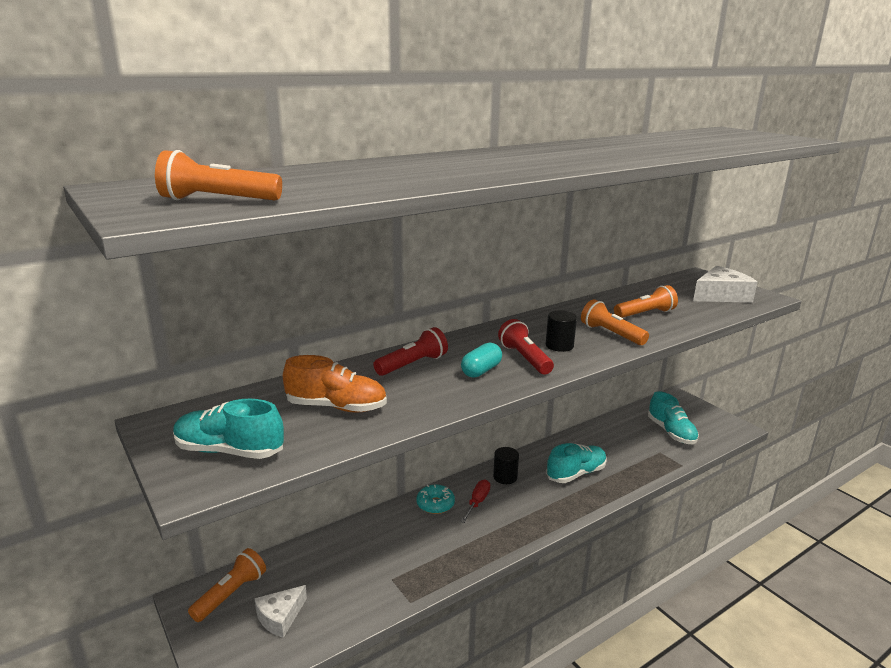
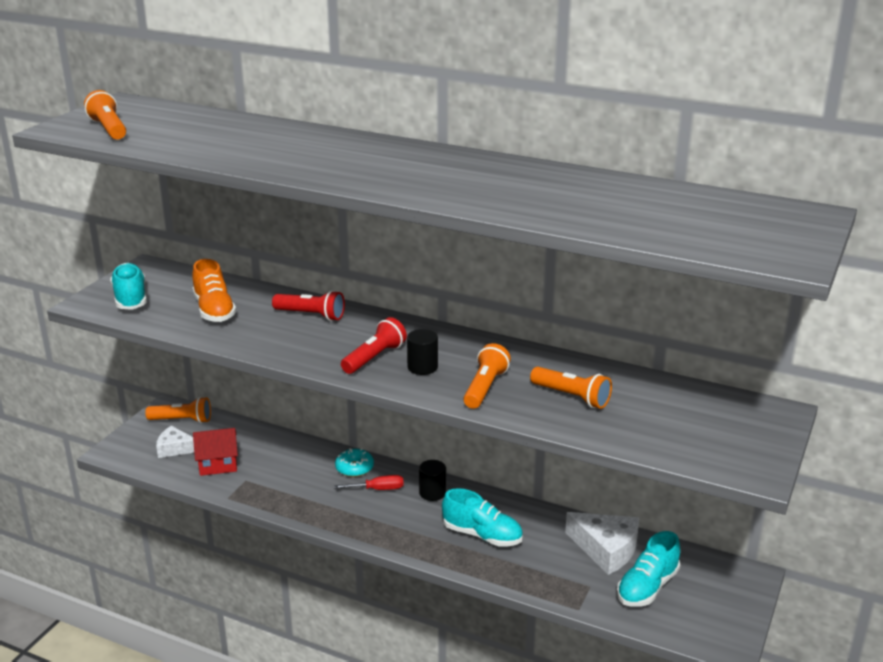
camera: 60 degrees right, 5 degrees up
turquoise capsule [461,342,502,378] -> none
white cheese [693,266,757,303] -> white cheese moved to [565,512,639,575]
none -> red house [193,428,238,476]

